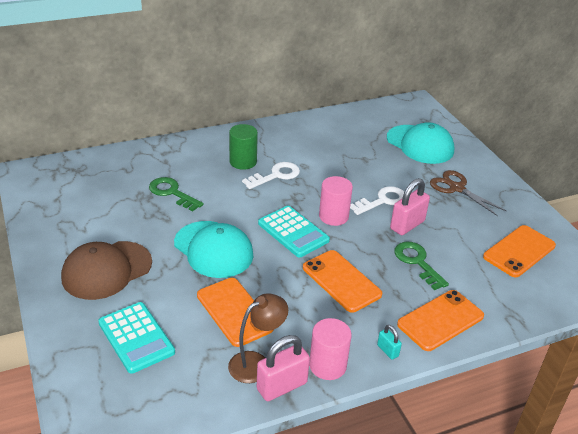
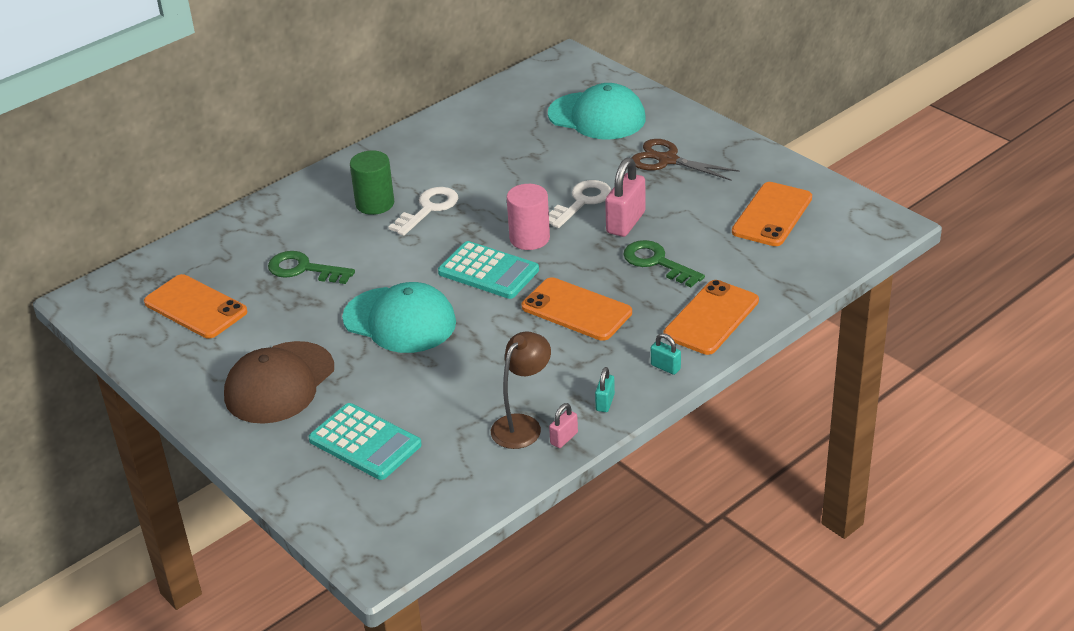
camera: 15 degrees left, 0 degrees up
orange phone [197,278,273,347] -> orange phone moved to [144,274,247,338]
pink padlock [257,335,310,401] -> pink padlock [549,403,578,448], size x0.51
pink cylinder [309,318,352,380] -> turquoise padlock [595,367,615,412]

